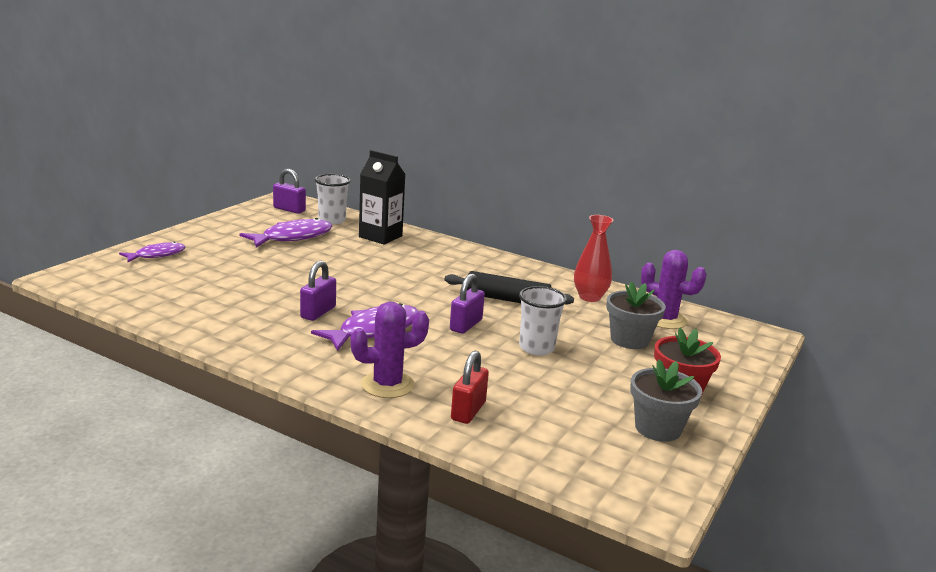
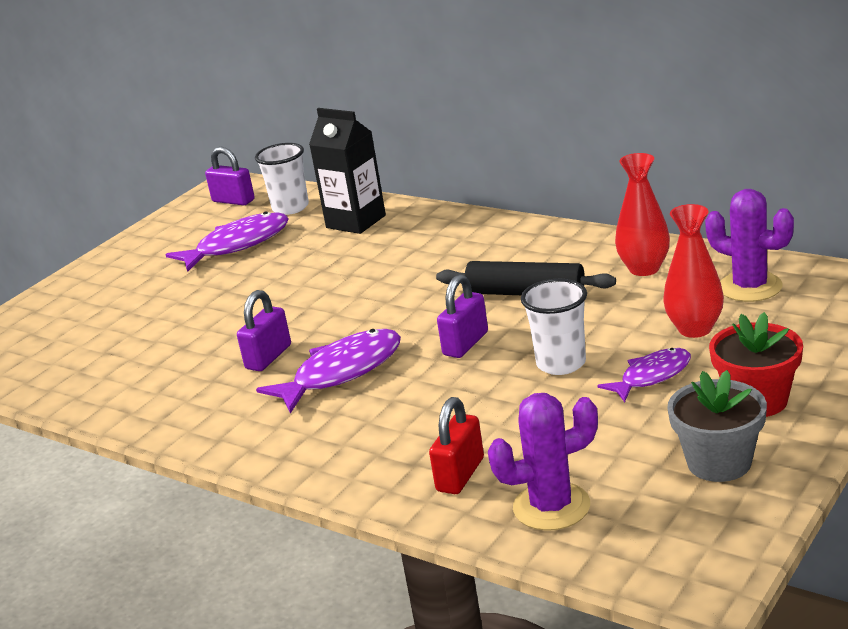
camera: 10 degrees right, 5 degrees up
purple fish [119,242,186,262] -> purple fish moved to [597,348,691,402]
purple cactus [350,301,429,398] -> purple cactus moved to [488,393,598,531]
grey flower pot [606,282,666,349] -> red vase [663,204,724,338]

